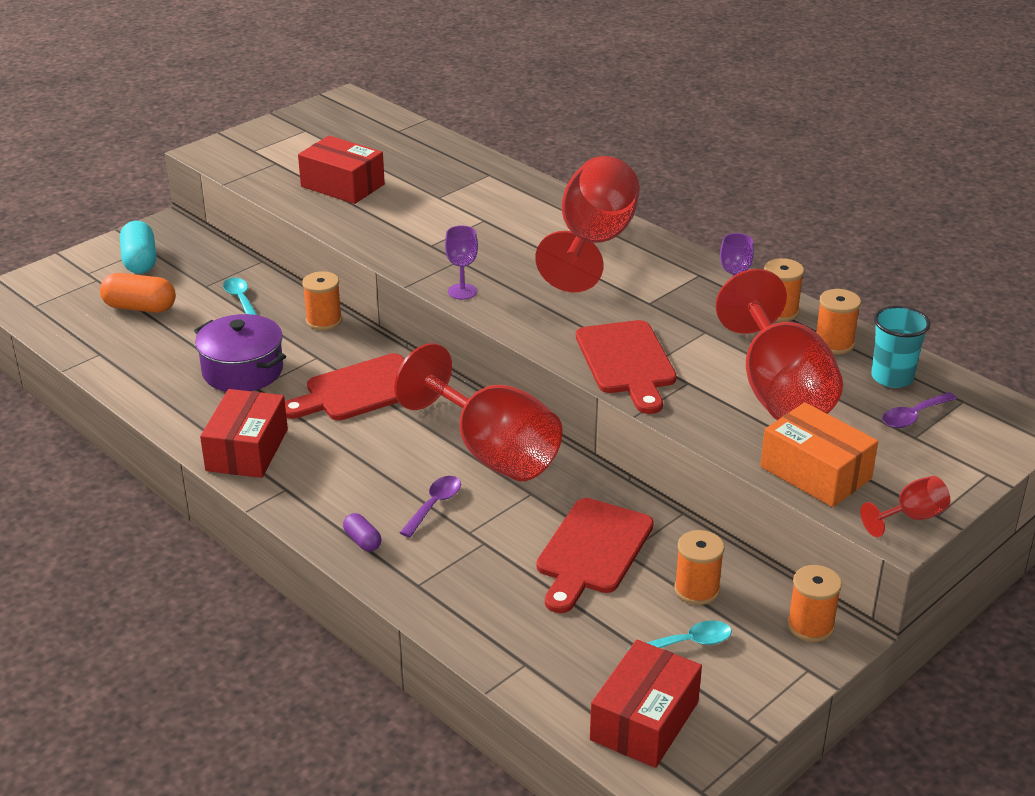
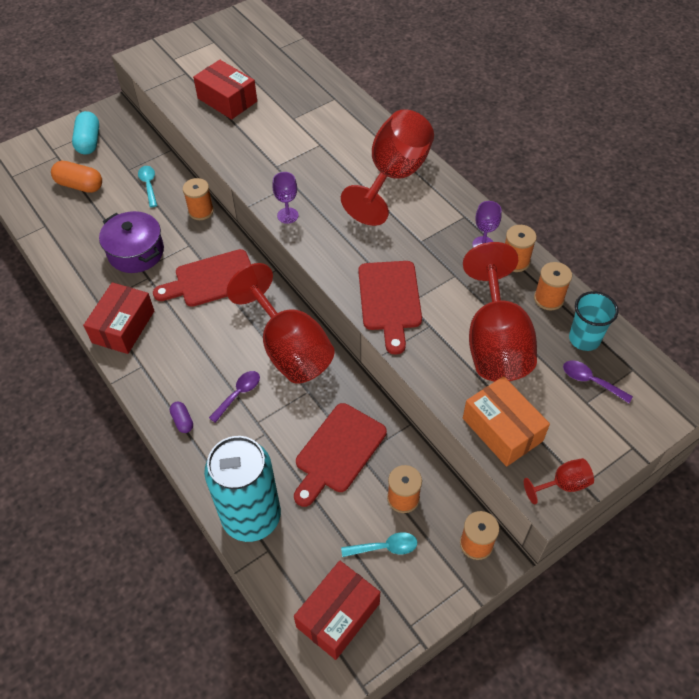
camera: 10 degrees right, 20 degrees up
purple spoon [882,392,957,428] -> purple spoon turned 60 degrees clockwise [563,360,633,403]
none -> turquoise can [204,436,281,542]

